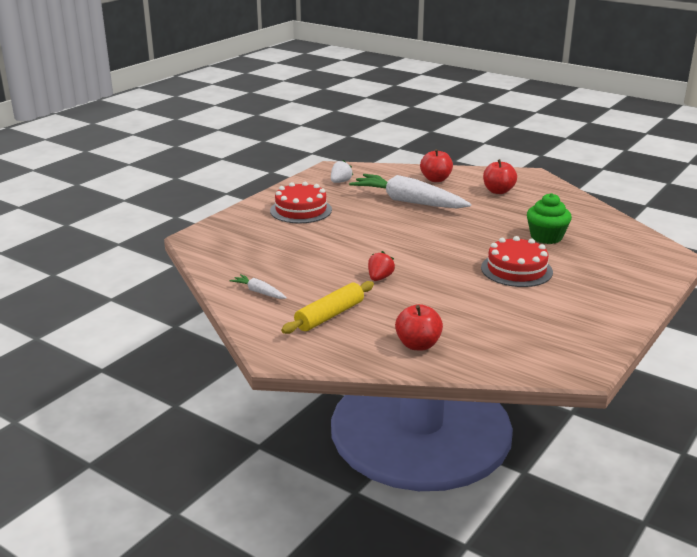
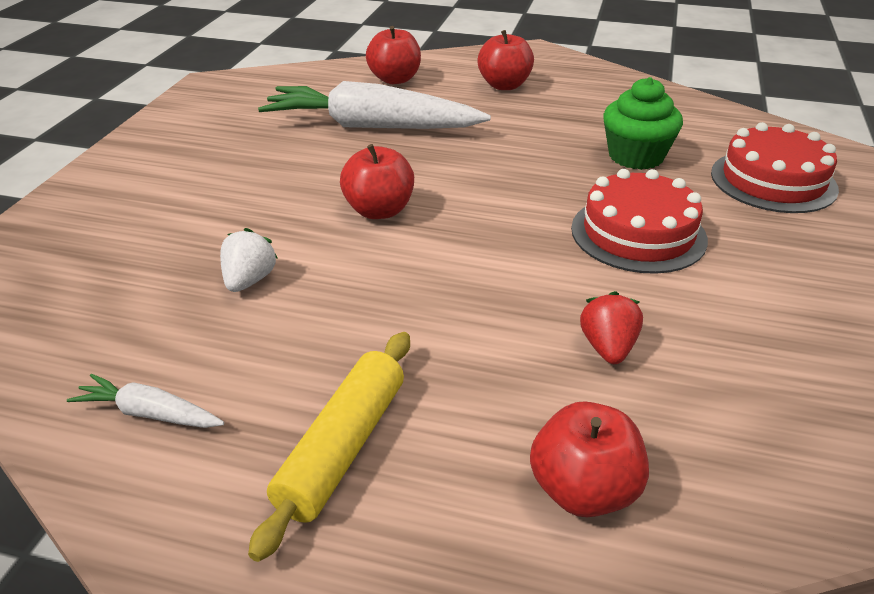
camera: 20 degrees left, 10 degrees up
red cake [270,182,332,224] -> red cake moved to [711,122,839,213]
white strawberry [331,160,353,183] -> white strawberry moved to [220,228,278,292]
red strawberry [368,251,395,281] -> red strawberry moved to [580,291,643,364]
none -> red apple [340,144,414,219]

